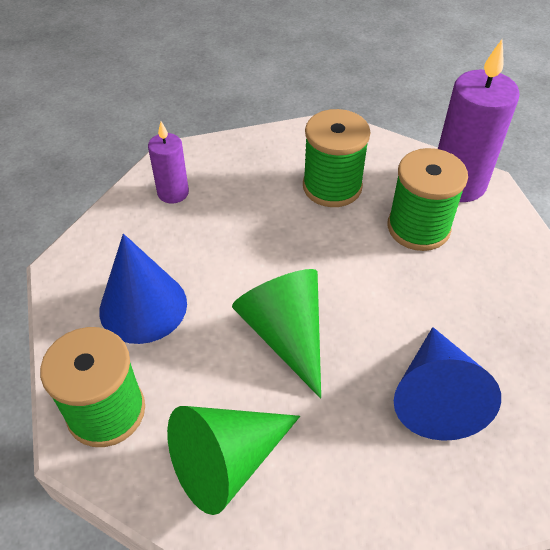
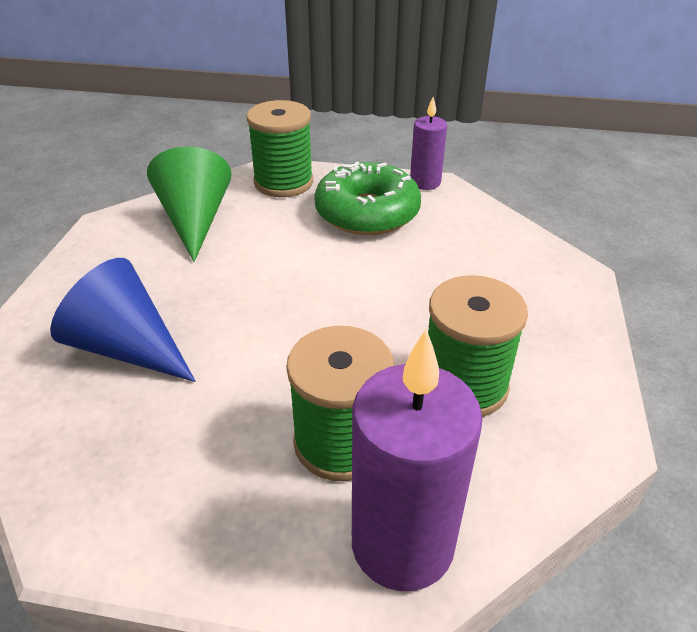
camera: 115 degrees right, 10 degrees down
blue cone [99,234,187,344] -> green donut [314,162,421,235]
purple candle [148,122,189,204] -> purple candle moved to [410,97,447,190]
green cone [232,269,321,399] -> none

